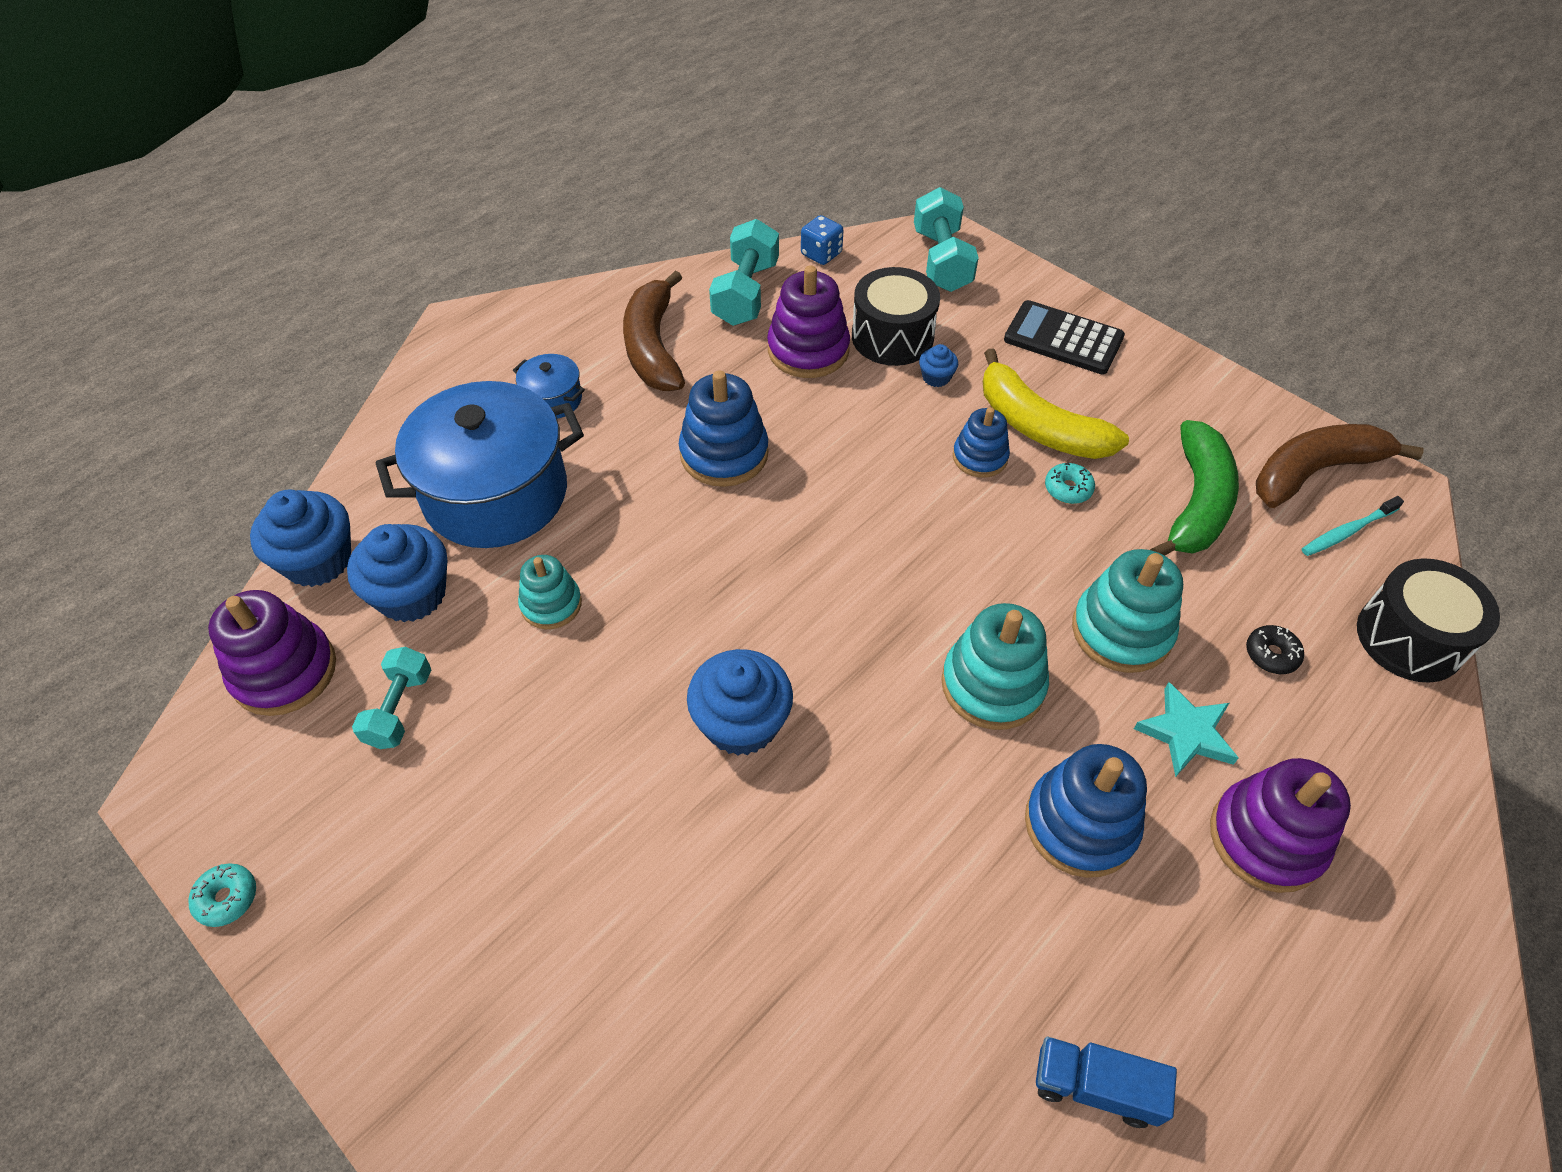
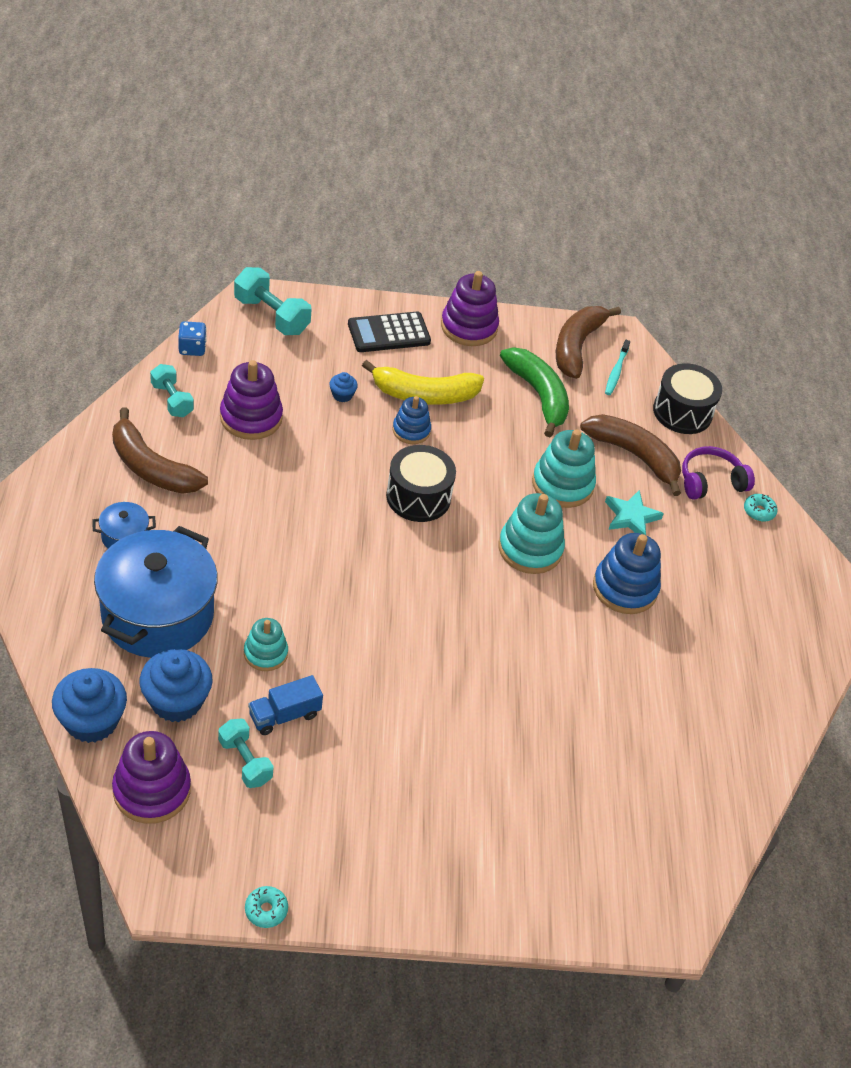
camera: 50 degrees left, 5 degrees down
blue stacking toy [679,370,769,487] -> none
blue cupcake [687,649,793,756] -> none
turquoise dumbbell [709,219,779,326] -> turquoise dumbbell [150,364,194,417], size x0.66
black drum [852,267,940,366] -> black drum moved to [386,445,456,522]
blue truck [1036,1036,1177,1128] -> blue truck moved to [248,675,323,735]
turquoise donut [1045,462,1095,504] -> turquoise donut moved to [744,494,777,522]
purple stacking toy [1210,758,1351,893] -> purple stacking toy moved to [441,271,499,346]
black donut [1246,625,1304,674] -> brown banana [580,414,681,496]
none -> purple headphones [682,446,755,500]

